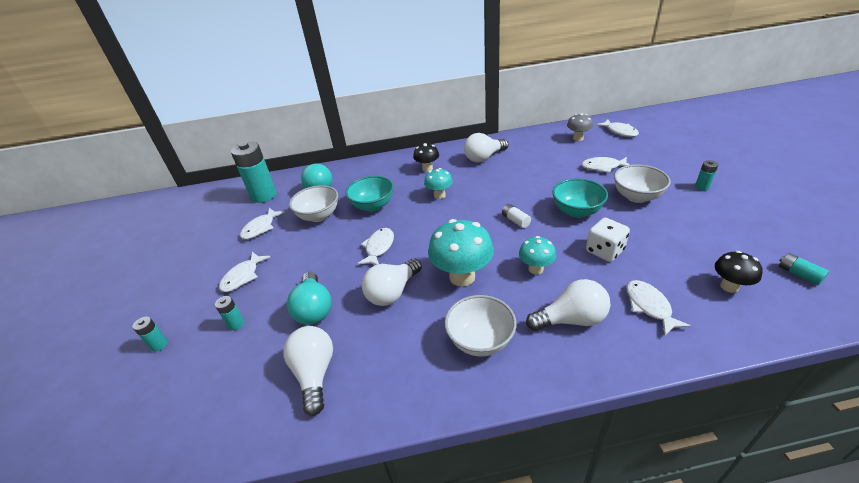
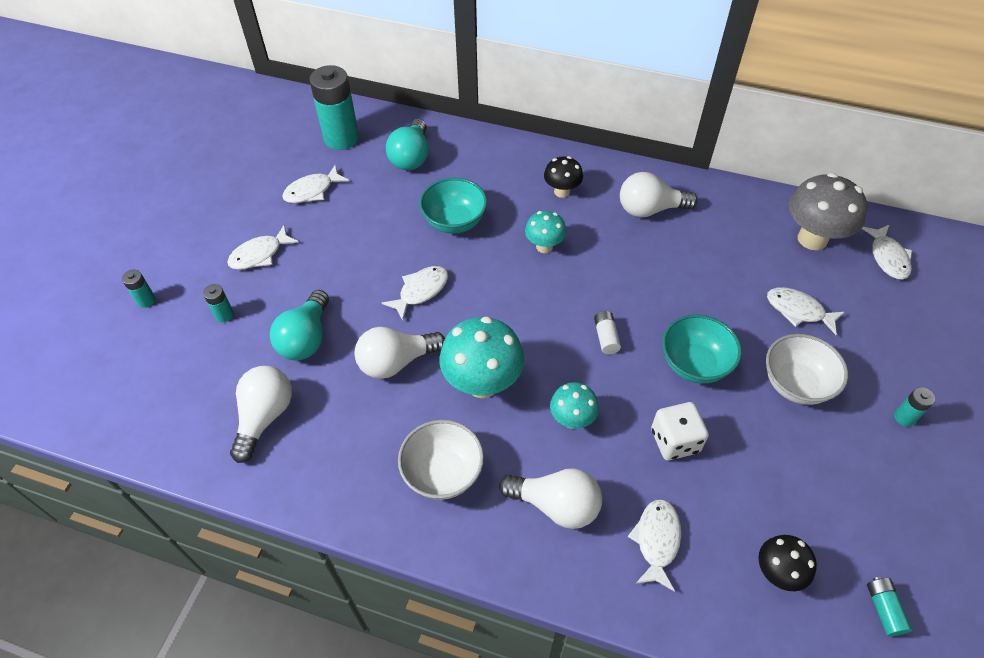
camera: 25 degrees right, 15 degrees up
white bowl [289,185,338,222] -> none
grey mushroom [567,113,593,141] -> grey mushroom [789,173,868,250], size x1.76

